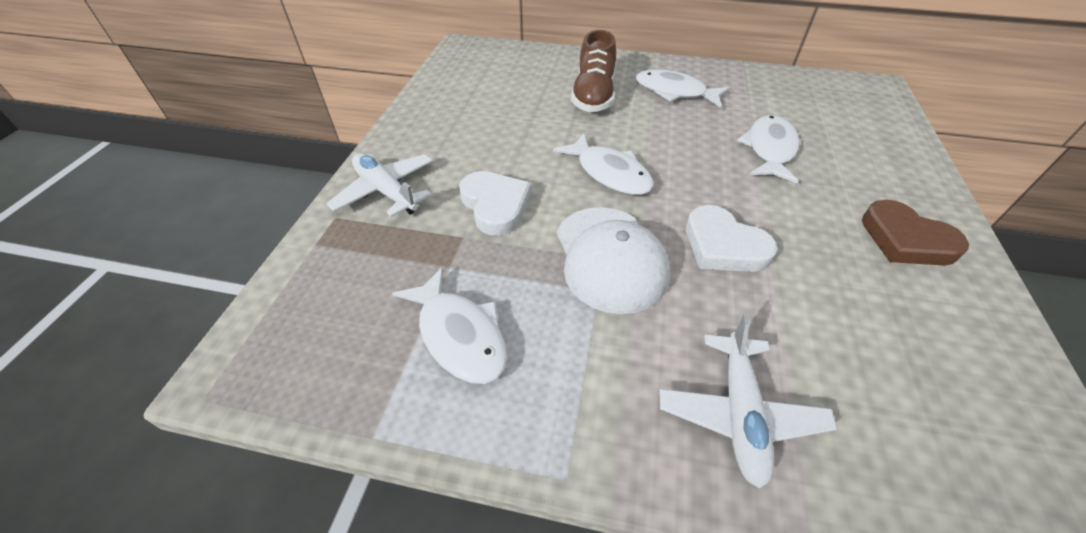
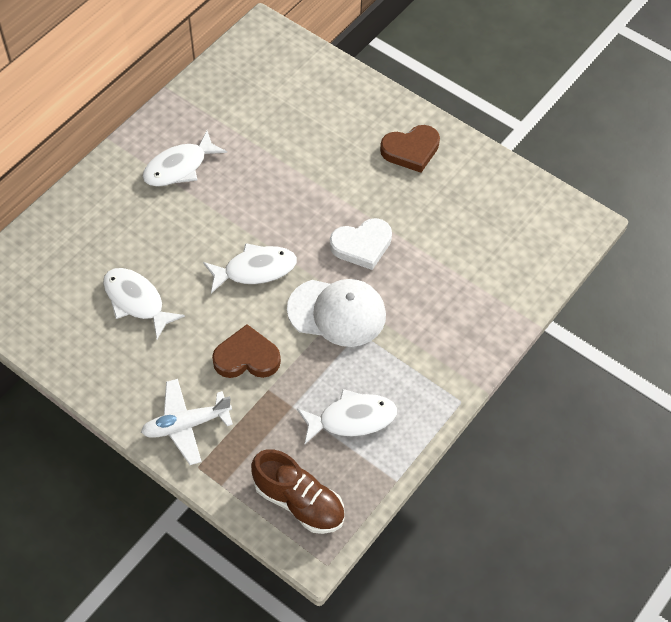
camera: 65 degrees left, 10 degrees up
white heart [459,171,531,236] -> brown heart [212,324,281,378]
brown shoe [571,30,616,112] -> brown shoe moved to [251,449,345,534]
white plane [659,314,837,489] -> none
white fish [737,115,799,184] -> white fish moved to [103,268,185,339]

